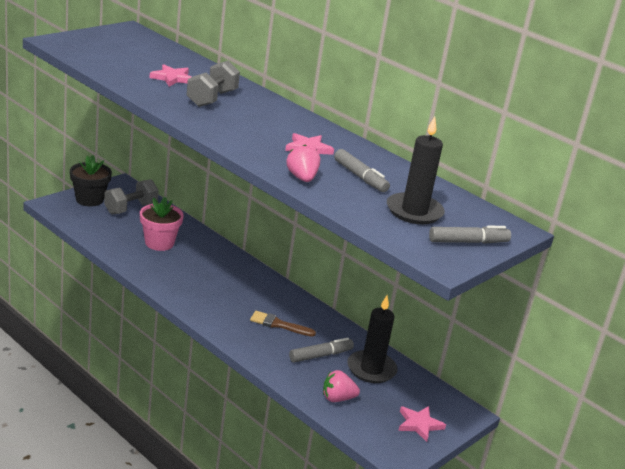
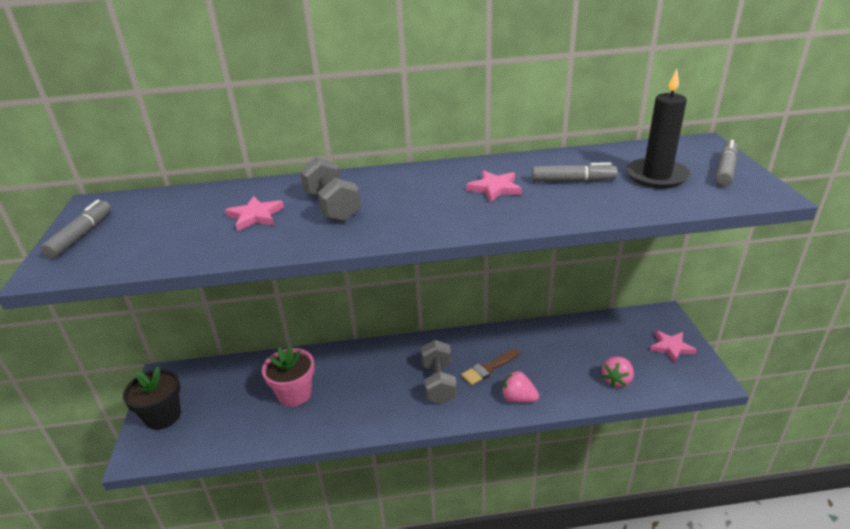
camera: 45 degrees left, 5 degrees up
grey dumbbell [104,179,159,215] -> grey dumbbell moved to [421,340,457,404]
pink strawberry [286,145,320,182] -> pink strawberry moved to [502,371,539,403]
grey marker [289,338,354,362] -> grey marker moved to [40,200,111,258]
black candle [347,295,398,383] -> none

